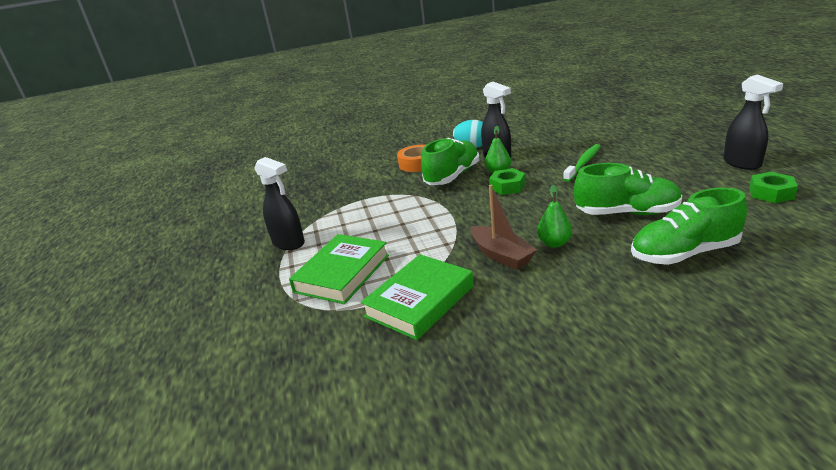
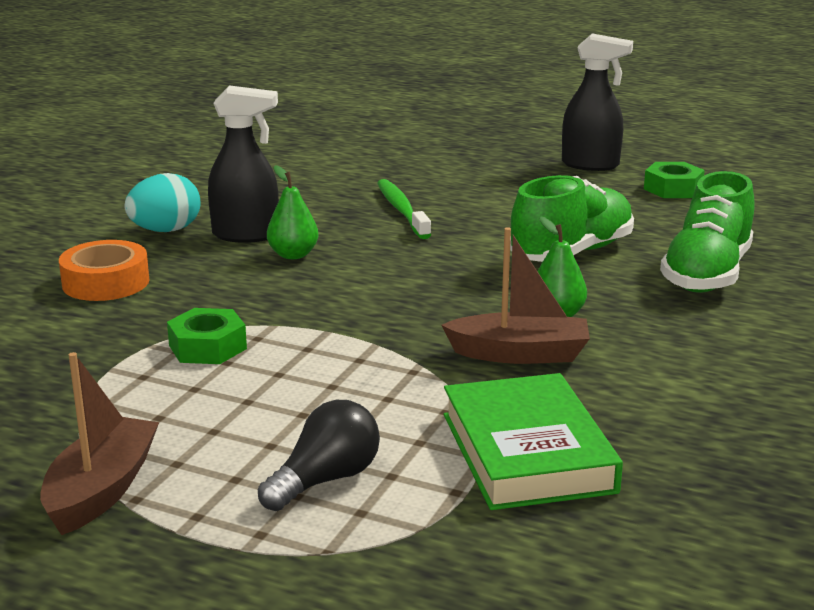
camera: 55 degrees left, 5 degrees down
black spray bottle [254,157,305,250] -> brown boat [40,352,159,535]
green book [289,234,389,304] -> black light bulb [258,400,380,511]
green shoe [421,138,479,185] -> none
green nut [489,168,525,195] -> green nut moved to [167,308,247,364]

